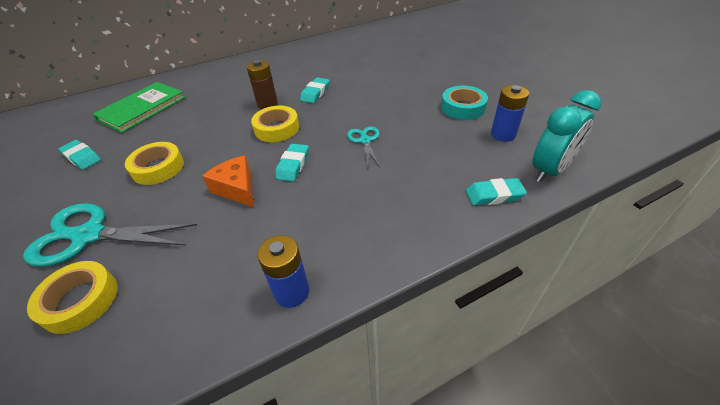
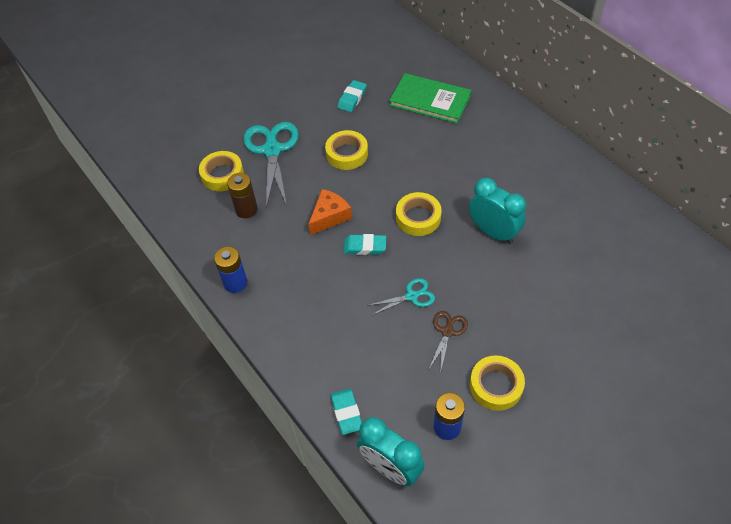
camera: 80 degrees right, 10 degrees up
brown battery [247,60,278,109] -> brown battery moved to [227,173,258,218]
turquoise eraser [300,77,330,103] -> turquoise clock [469,178,526,244]
turquoise tape [441,86,488,120] -> yellow tape [470,355,525,411]
none -> brown scissors [429,311,468,374]

